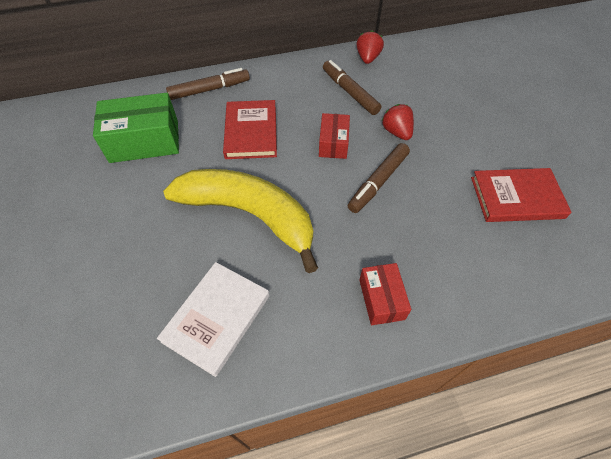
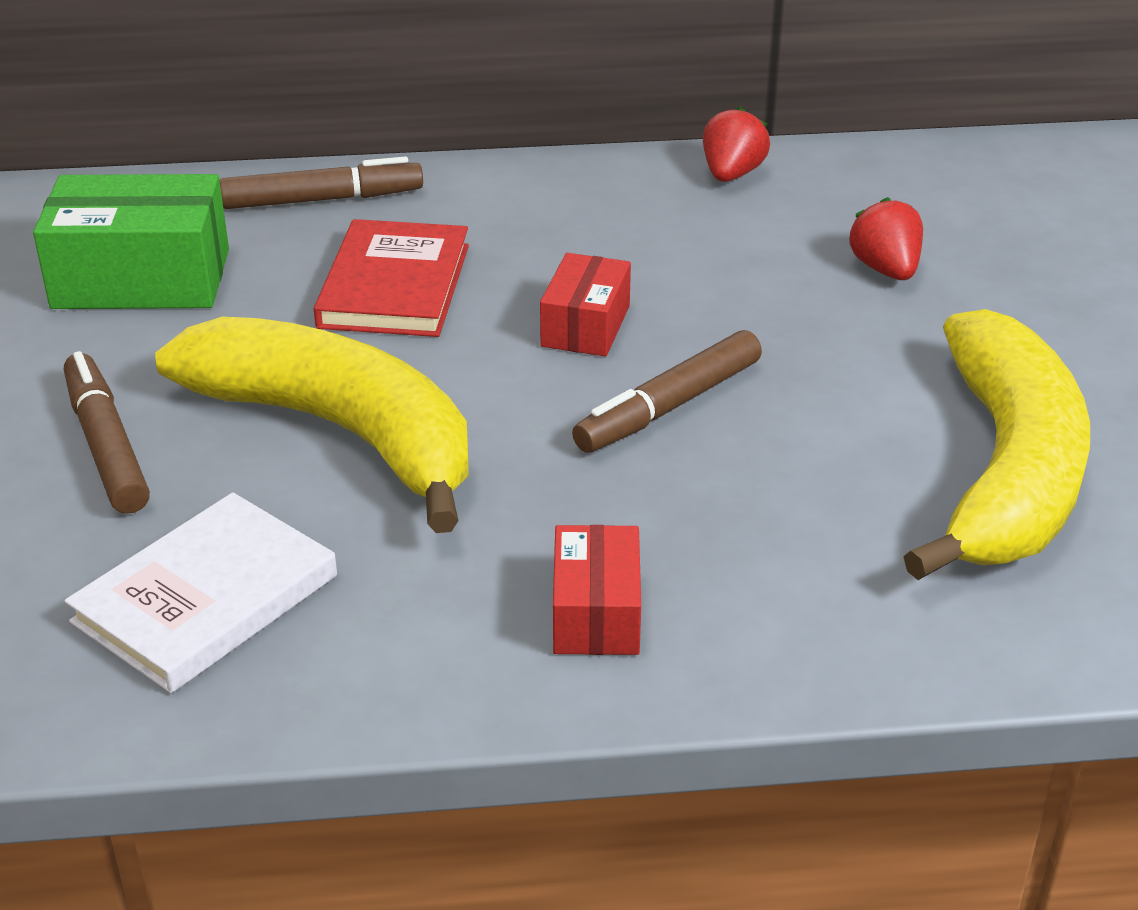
camera: 10 degrees right, 20 degrees down
brown marker [323,60,381,115] -> brown marker moved to [64,351,150,514]
red strawberry [382,104,414,140] -> red strawberry moved to [849,197,923,280]
red book [471,168,572,222] -> yellow banana [903,309,1090,580]

